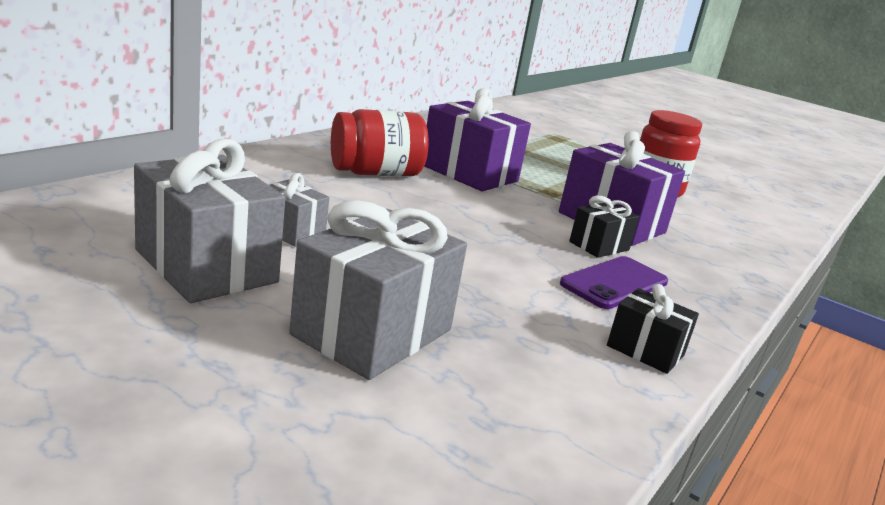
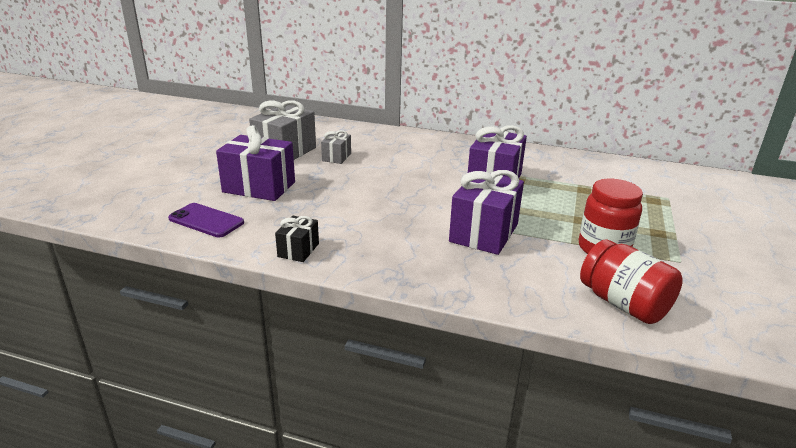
camera: 75 degrees right, 5 degrees up
grey gift [289,200,467,380] -> purple gift [216,125,295,201]
red jar [331,109,429,177] -> red jar moved to [580,239,683,324]
purple phone [560,256,668,309] -> purple phone moved to [168,203,244,238]
black gift [569,196,639,258] -> none

